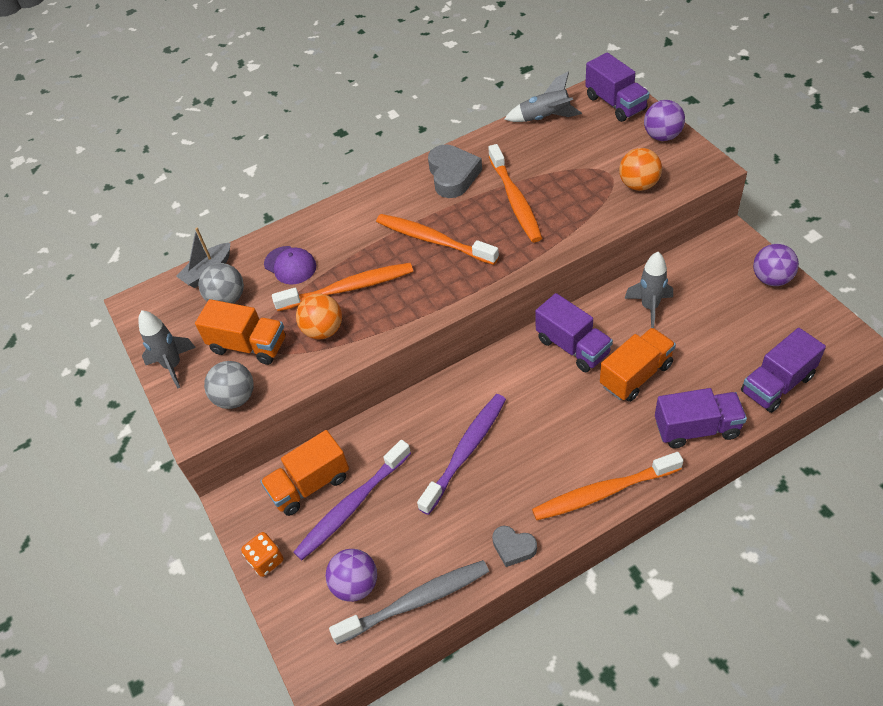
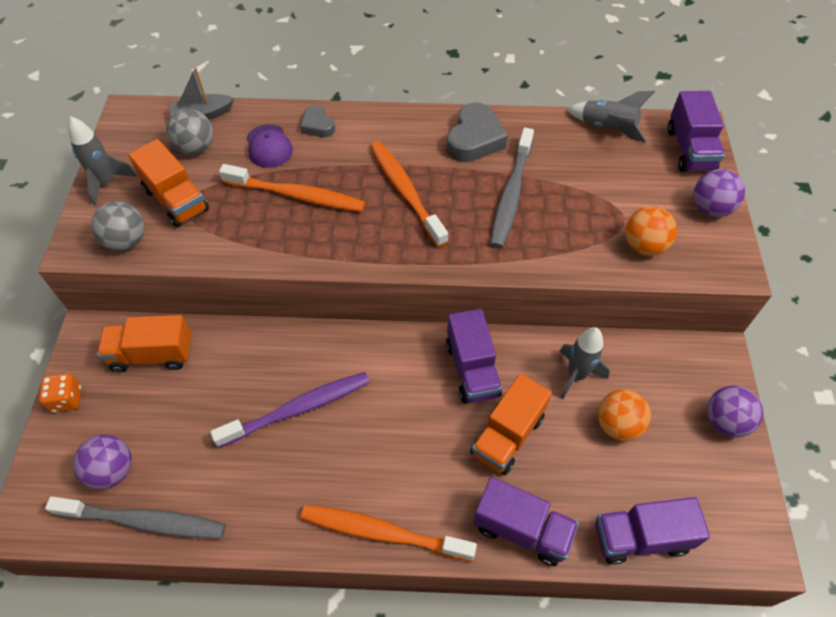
camera: 25 degrees right, 5 degrees up
purple toothbrush [293,440,411,560] -> none
orange ball [296,294,342,339] -> orange ball moved to [598,389,651,441]
orange toothbrush [488,144,542,242] -> grey toothbrush [490,128,534,248]
grey heart [492,526,537,567] -> grey heart moved to [300,105,335,137]
orange truck [600,328,676,402] -> orange truck turned 135 degrees clockwise [470,374,552,475]

